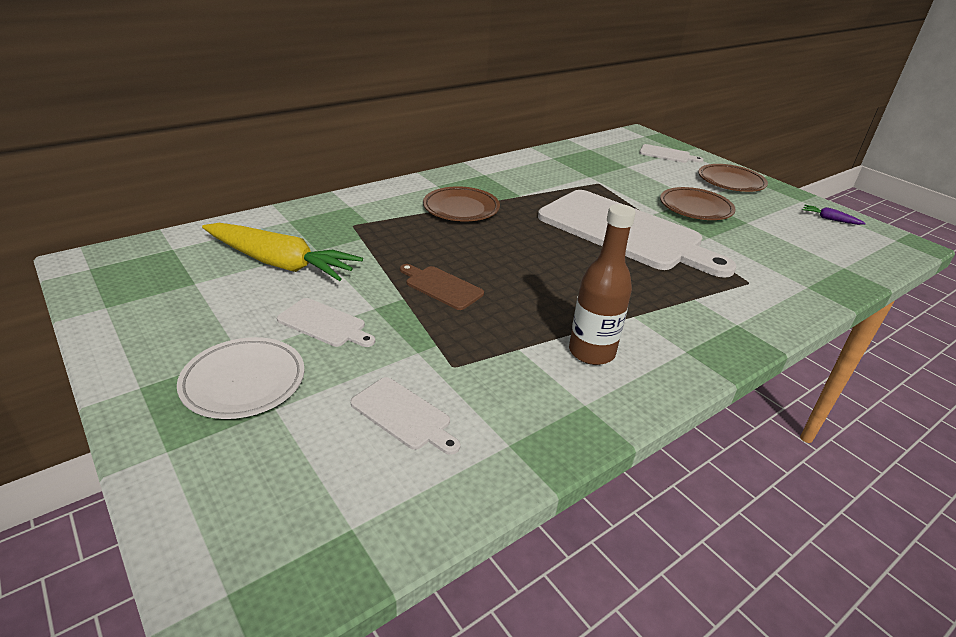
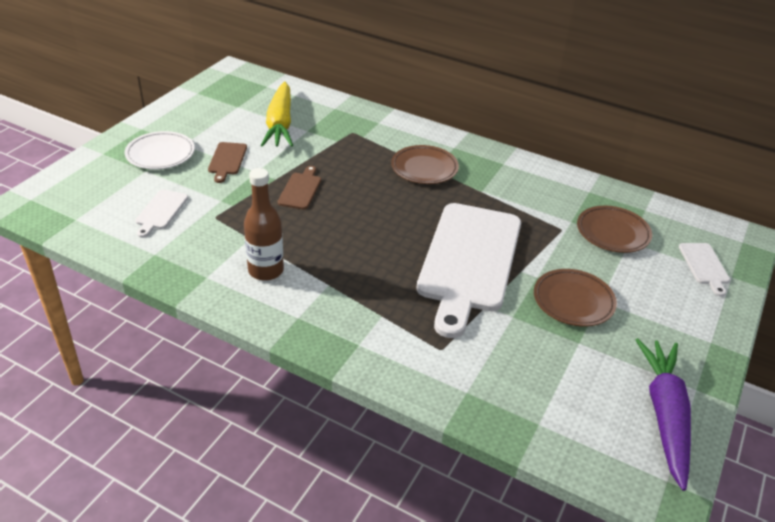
camera: 65 degrees right, 5 degrees up
white cutting board [277,298,375,347] -> brown cutting board [208,142,247,183]
brown plate [698,164,768,192] -> brown plate moved to [577,206,652,253]
purple carrot [802,205,866,225] -> purple carrot [636,338,691,491], size x2.46

